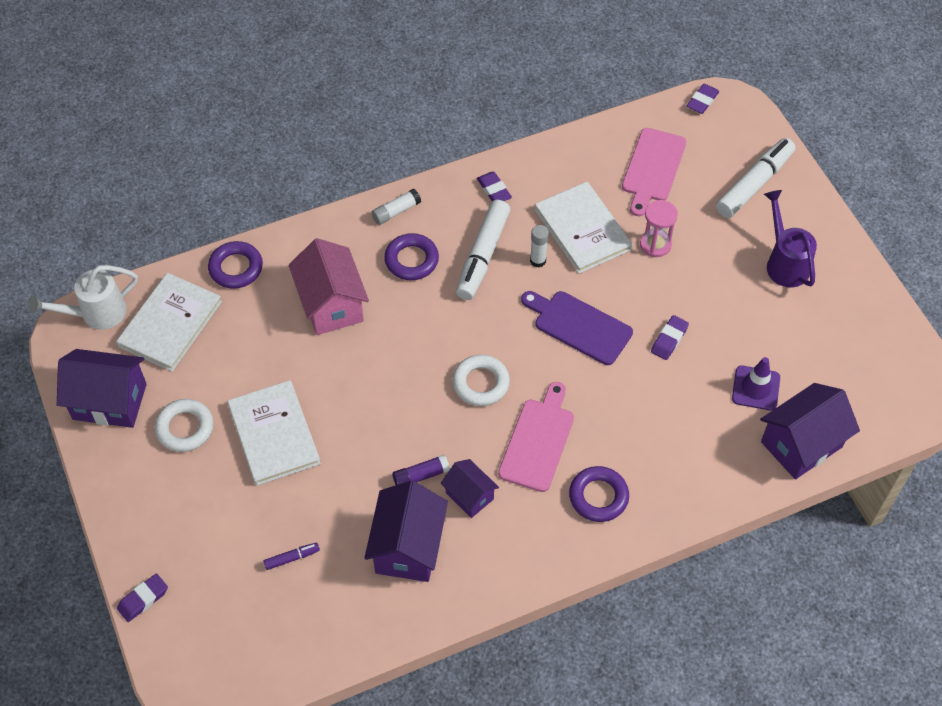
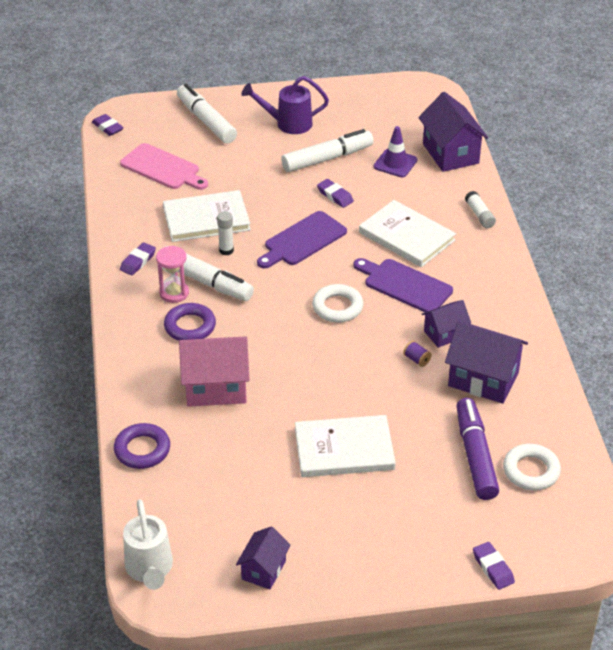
camera: 75 degrees left, 15 degrees down
purple house [57,349,147,428] -> purple house [236,526,291,589], size x0.59
white book [116,273,222,371] -> white book moved to [359,200,456,267]
white ring [155,399,214,452] -> white ring moved to [503,444,561,491]
purple marker [263,543,320,570] -> purple marker [456,398,499,500], size x2.31
white glue stick [372,189,421,225] -> white glue stick moved to [465,191,496,228]
purple glue stick [392,455,450,485] -> purple spool [403,341,432,367]
purple eraser [477,172,512,201] -> purple eraser turned 45 degrees counterclockwise [120,242,156,276]
pink cutting board [498,382,574,492] -> purple cutting board [354,258,453,312]
purple ring [569,466,629,522] -> none
pink hourglass [640,200,678,257] -> pink hourglass moved to [156,246,189,303]
none -> white marker [281,129,374,172]

